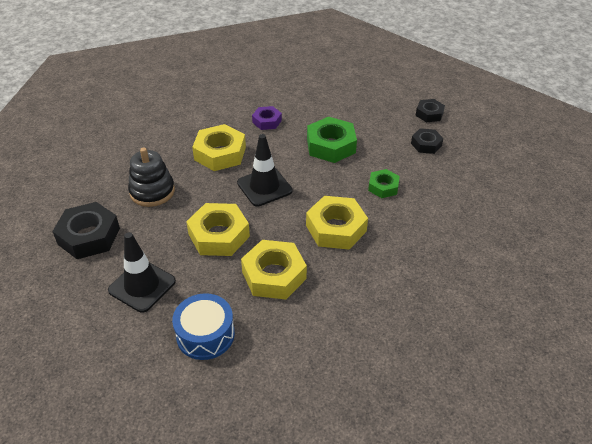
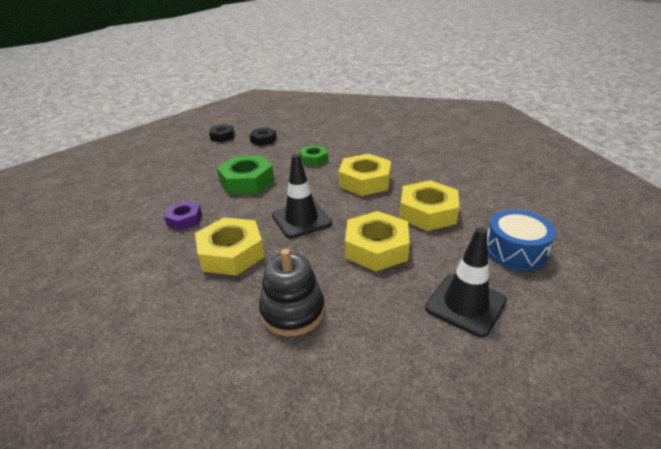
camera: 85 degrees left, 10 degrees down
black nut [52,202,120,259] -> none

